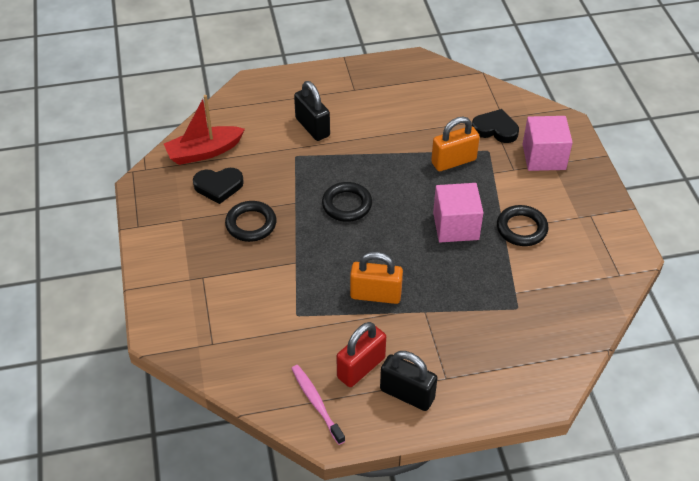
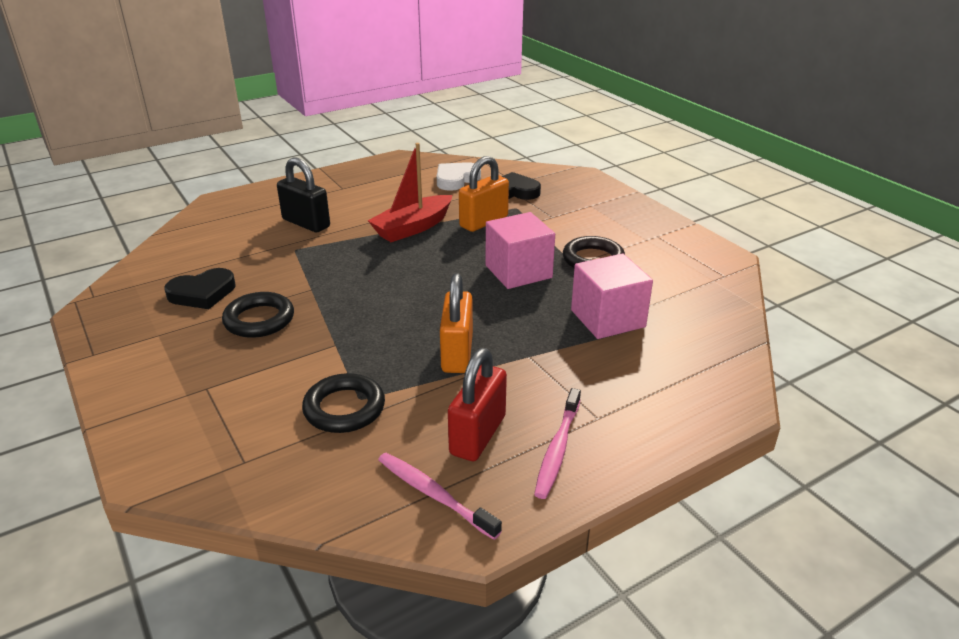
camera: 20 degrees left, 15 degrees down
red boat [164,95,245,165] -> red boat moved to [368,143,452,242]
black ring [322,182,372,222] -> black ring moved to [302,373,385,433]
orange padlock [350,252,403,304] -> orange padlock turned 75 degrees counterclockwise [440,273,473,373]
black padlock [380,351,437,411] -> pink toothbrush [534,388,581,499]
pink cube [523,116,573,171] -> pink cube moved to [571,253,653,339]
none -> white heart [437,162,481,191]

